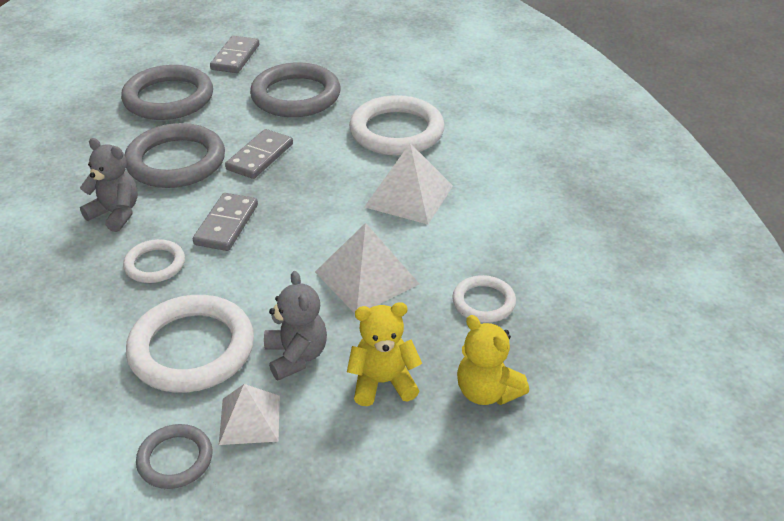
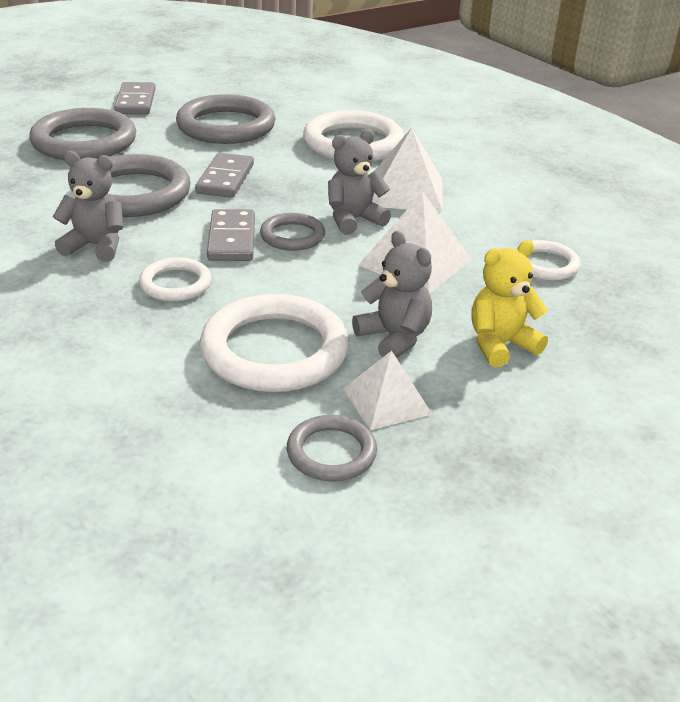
camera: 20 degrees left, 5 degrees down
yellow teddy bear [457,315,529,405] -> none
none -> grey ring [260,213,325,251]
none -> grey teddy bear [328,130,391,235]

